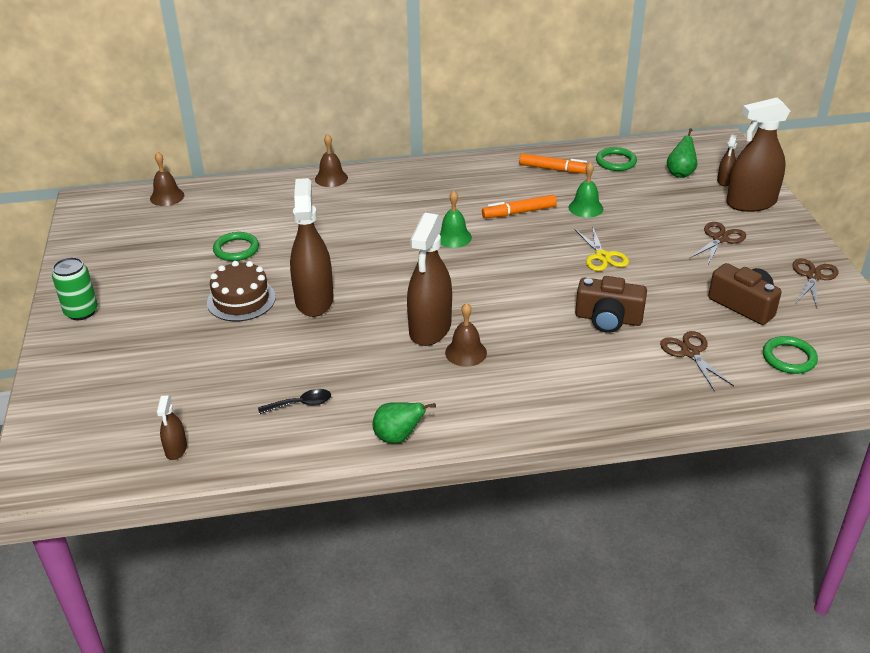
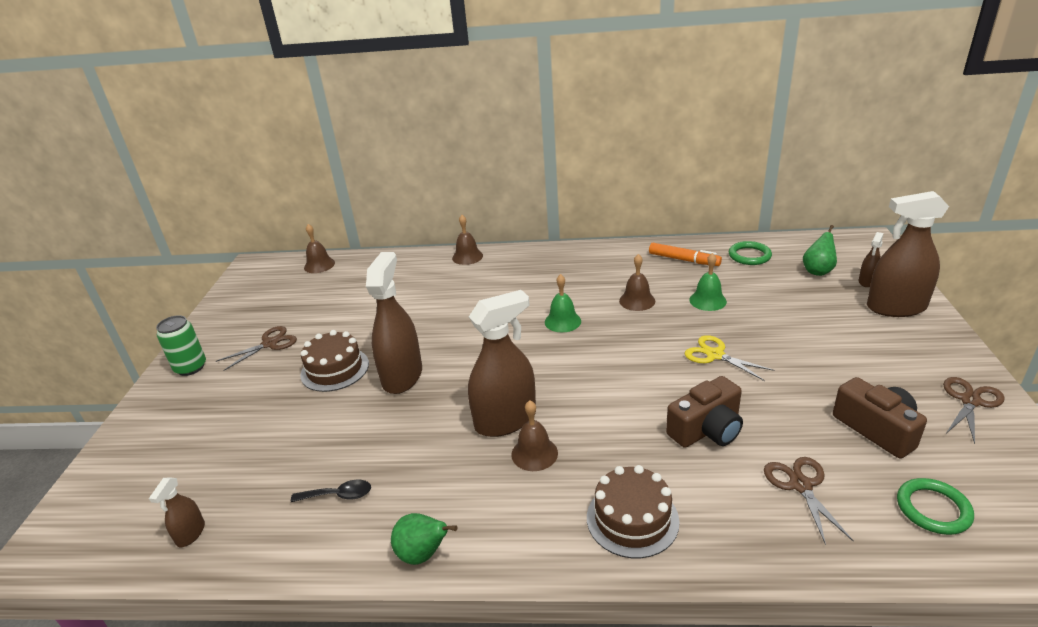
camera: 15 degrees right, 5 degrees down
green ring [213,232,259,261] -> none
brown spray bottle [407,213,452,346] -> brown spray bottle turned 150 degrees counterclockwise [468,290,536,437]
orange marker [482,195,557,218] -> brown bell [619,254,655,311]
yellow scissors [575,226,629,271] -> yellow scissors turned 135 degrees clockwise [685,335,775,381]
brown camera [575,276,647,333] -> brown camera turned 60 degrees counterclockwise [666,376,743,448]
brown scissors [690,222,746,264] -> brown scissors moved to [216,326,297,371]
none -> brown cake [587,465,680,558]

